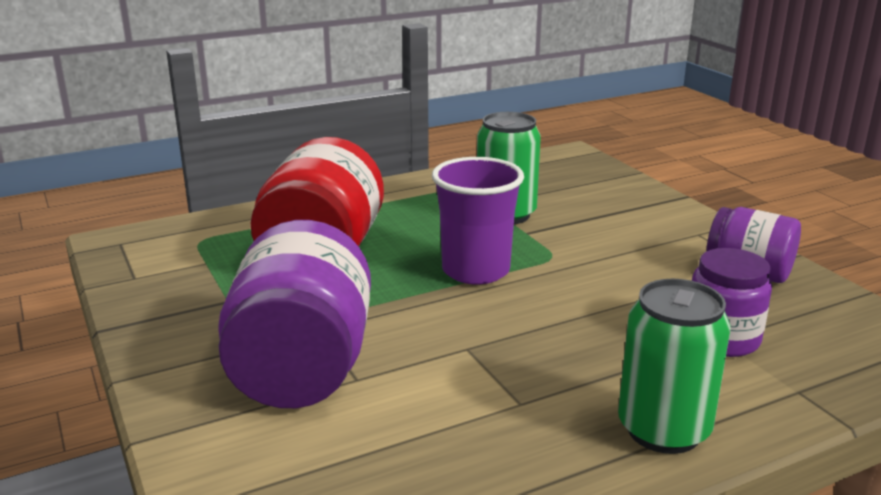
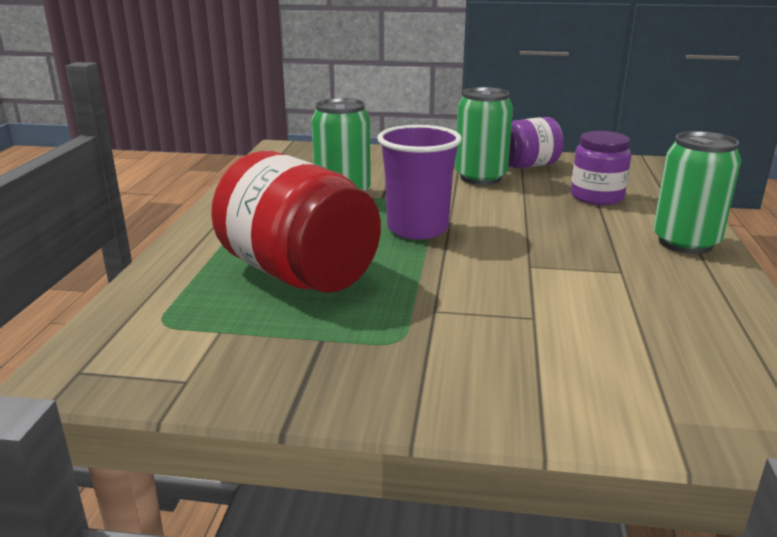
camera: 55 degrees left, 0 degrees up
purple jar [218,220,371,408] -> none
none -> green can [455,87,513,185]

